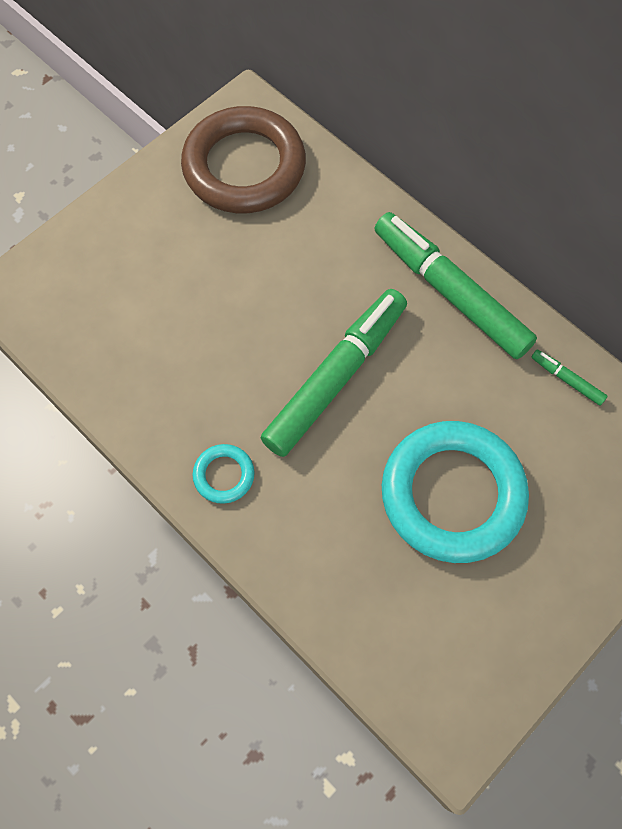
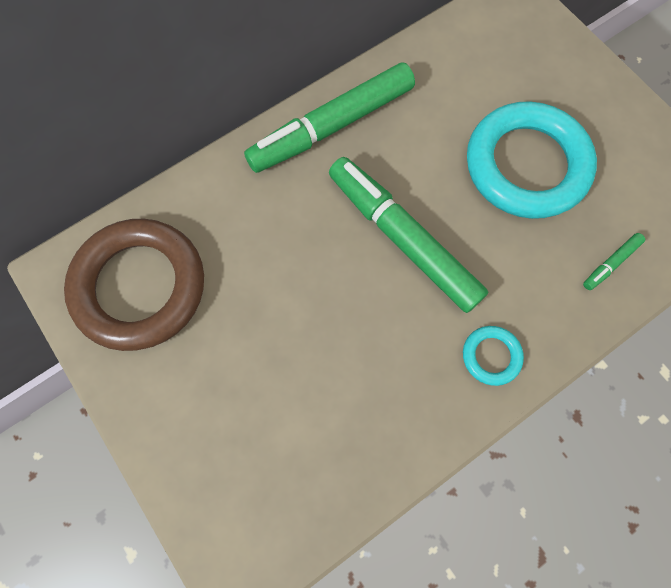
camera: 80 degrees left, 5 degrees up
green marker [531,350,608,406] -> green marker moved to [583,233,645,290]

